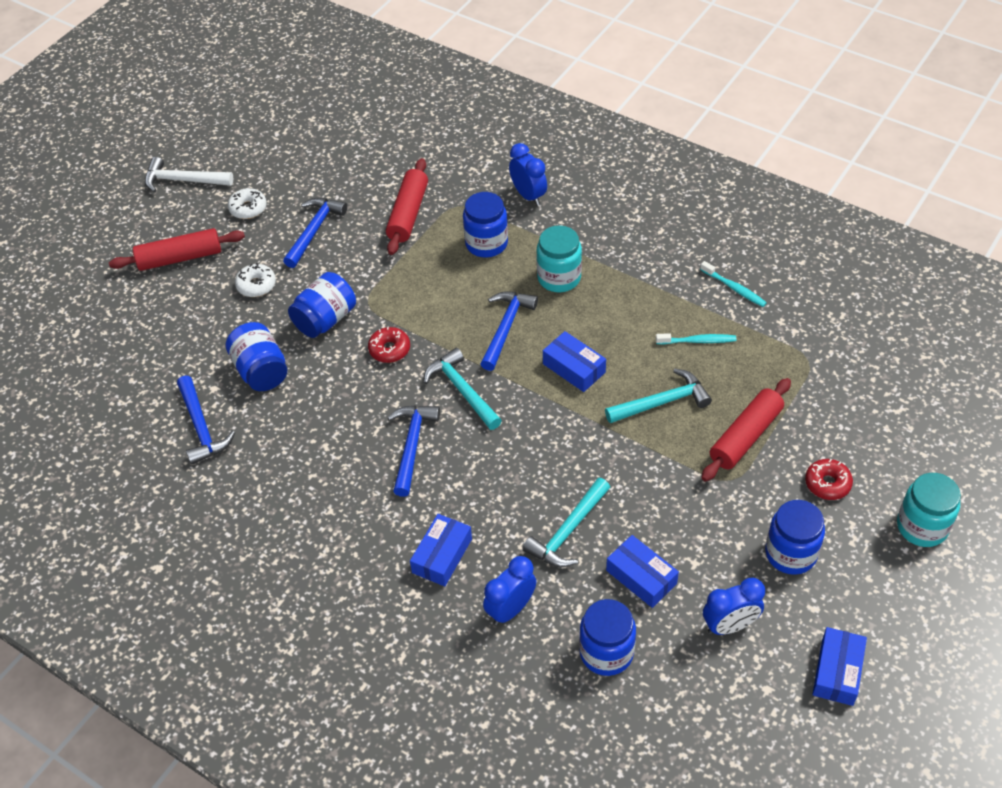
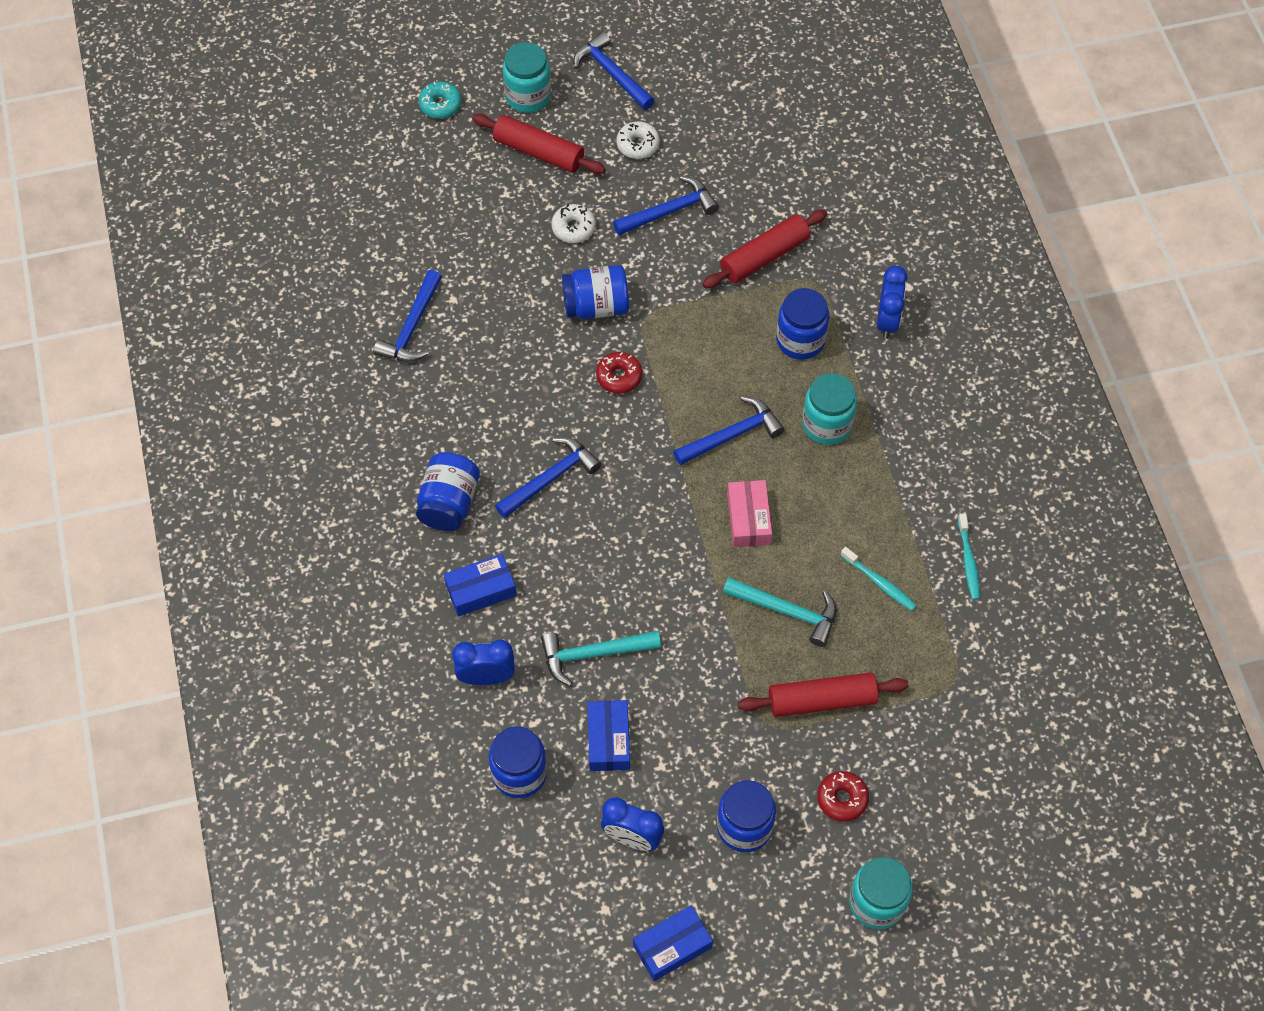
camera: 40 degrees right, 10 degrees up
white hammer [145,157,233,193] -> blue hammer [574,32,655,110]
blue jar [226,322,287,391] -> blue jar moved to [416,452,480,531]
turquoise hammer [424,348,502,430] -> none
blue box [543,331,606,392] -> pink box [727,480,772,547]
none -> turquoise donut [418,82,461,119]
none -> turquoise jar [503,42,551,113]

